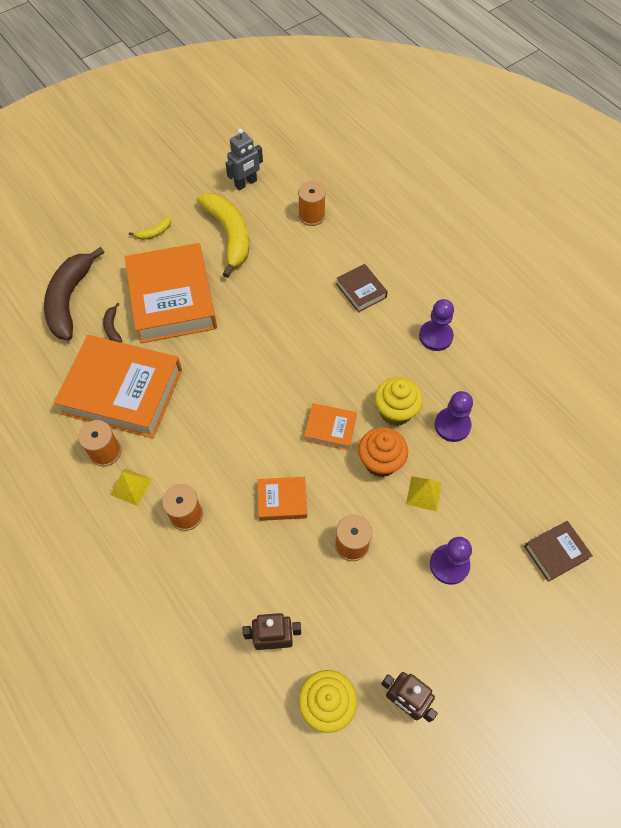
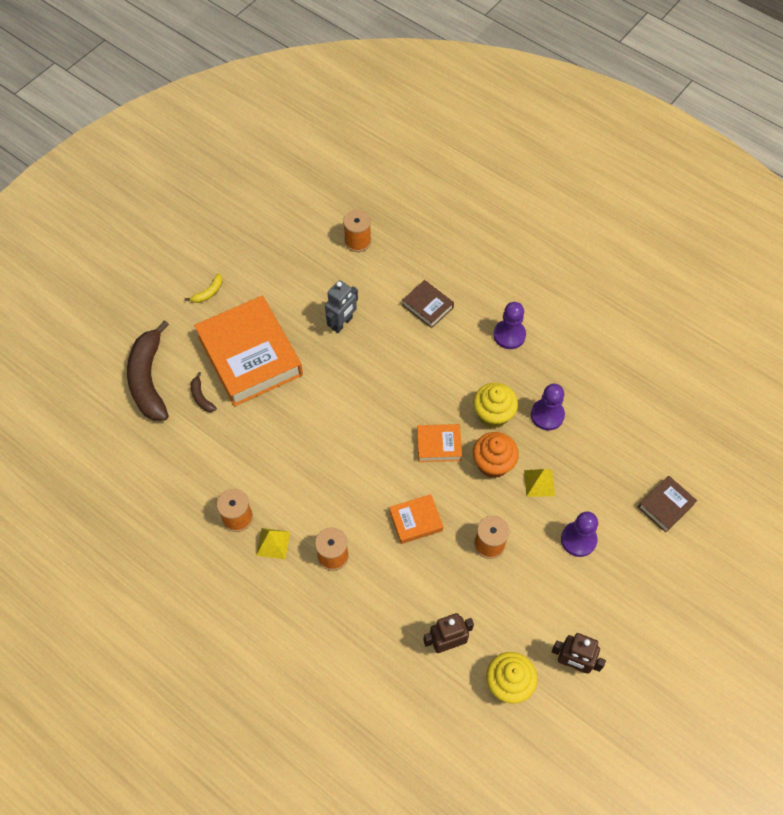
camera: 15 degrees left, 0 degrees up
orange book [54,335,182,438] -> none
yellow banana [197,193,249,278] -> none
grey robot [226,129,263,191] -> grey robot moved to [325,280,358,333]

